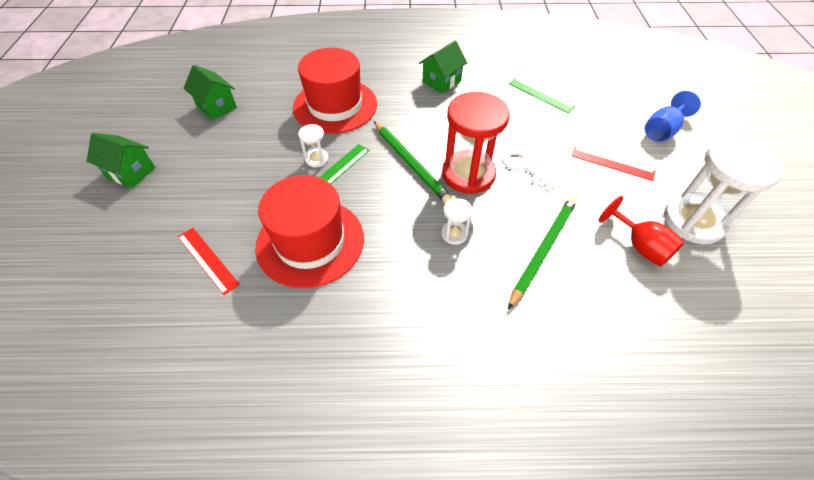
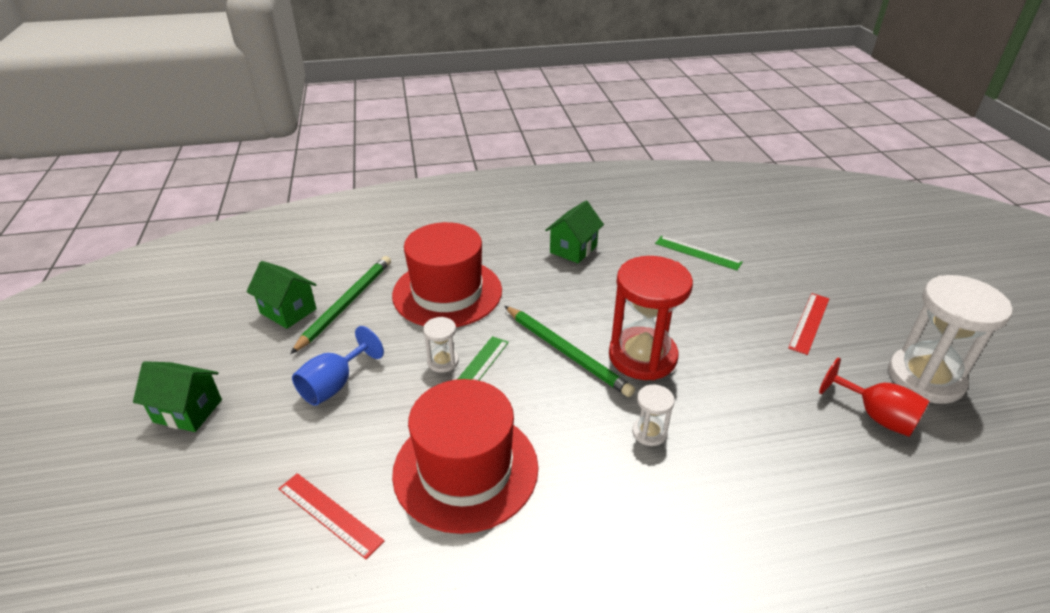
camera: 10 degrees left, 15 degrees down
white key [501,148,559,192] -> none
green pencil [508,197,577,310] -> green pencil moved to [290,256,391,354]
red ruler [572,147,655,181] -> red ruler turned 75 degrees counterclockwise [788,293,829,355]
blue goblet [645,91,701,142] -> blue goblet moved to [292,326,384,406]

